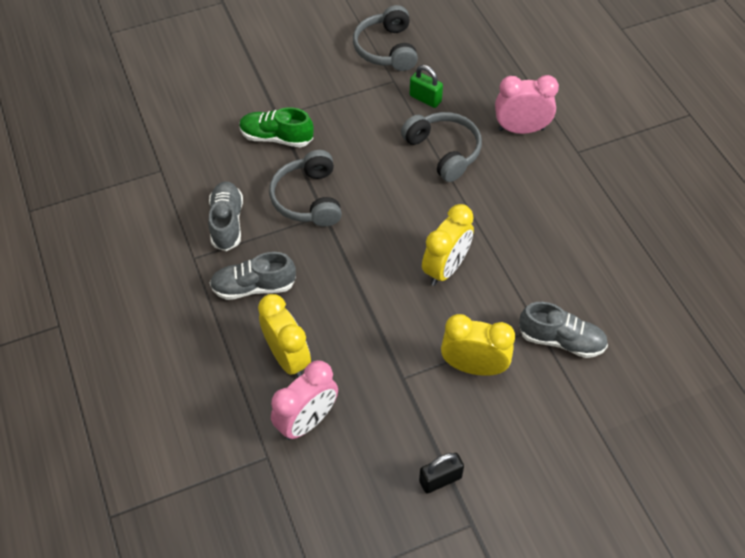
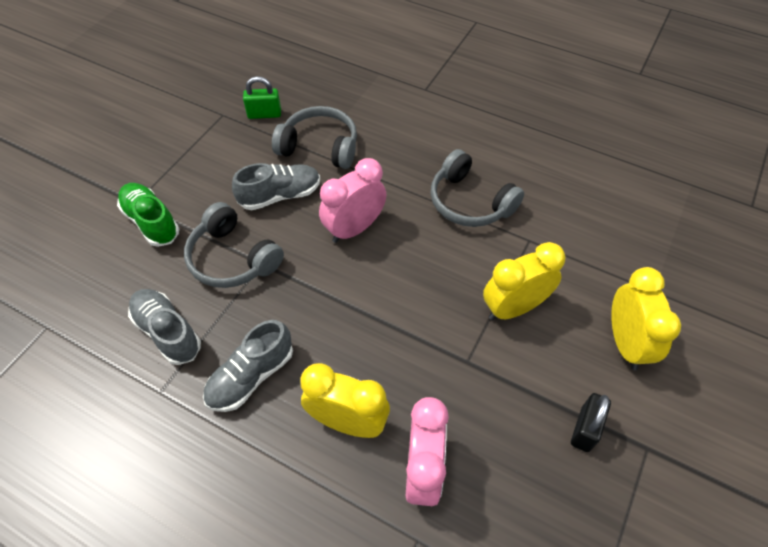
camera: 40 degrees left, 0 degrees up
green shoe [240,107,313,148] -> green shoe turned 75 degrees clockwise [117,183,179,247]
grey headphones [353,5,418,71] -> grey headphones moved to [431,149,524,227]
yellow clock [422,204,474,286] -> yellow clock moved to [611,267,681,370]
pink clock [495,75,559,134] -> pink clock moved to [319,158,386,243]
grey shoe [519,302,608,358] -> grey shoe moved to [232,163,320,210]

